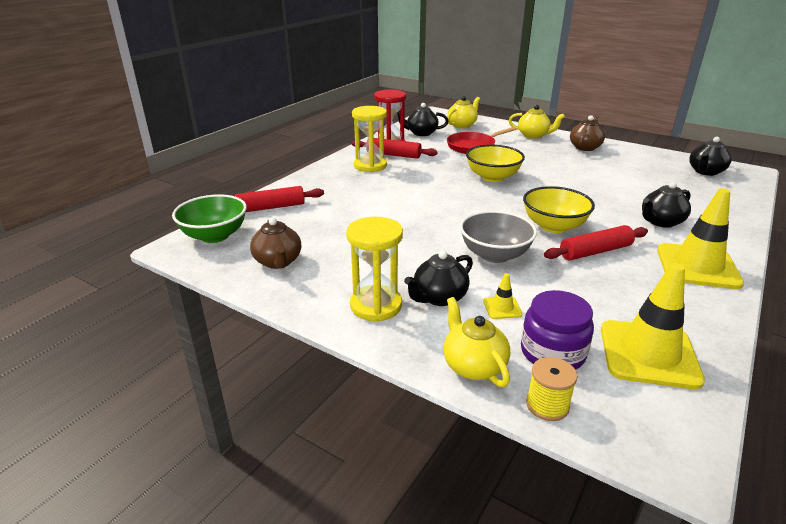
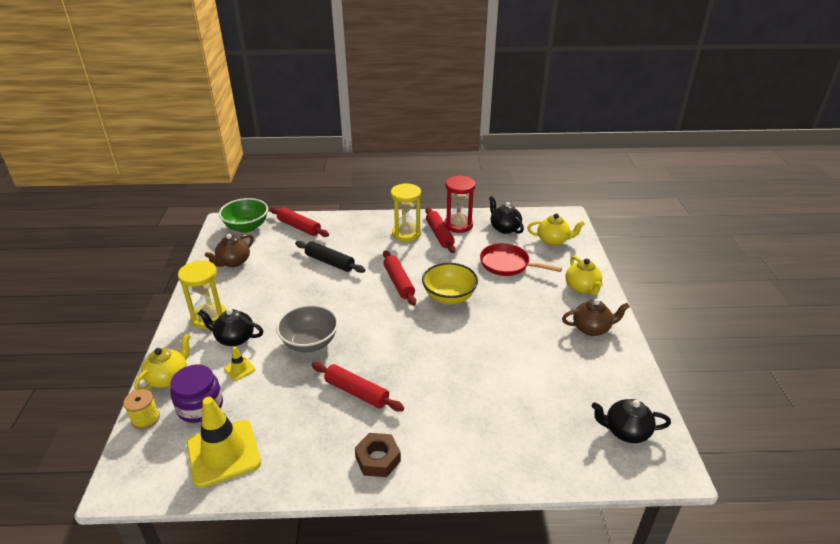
camera: 55 degrees right, 5 degrees up
yellow bowl [523,186,595,233] -> none
black teapot [642,182,691,228] -> none
yellow traffic cone [657,188,744,289] -> brown nut [355,433,401,477]
none -> black rolling pin [295,241,365,273]
none -> red rolling pin [383,250,416,306]

